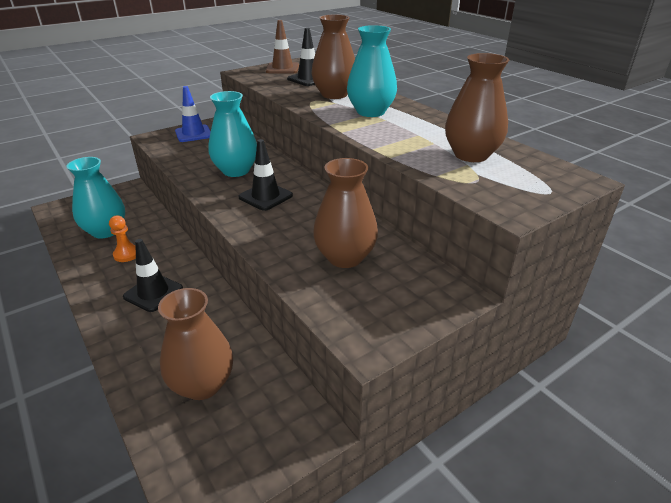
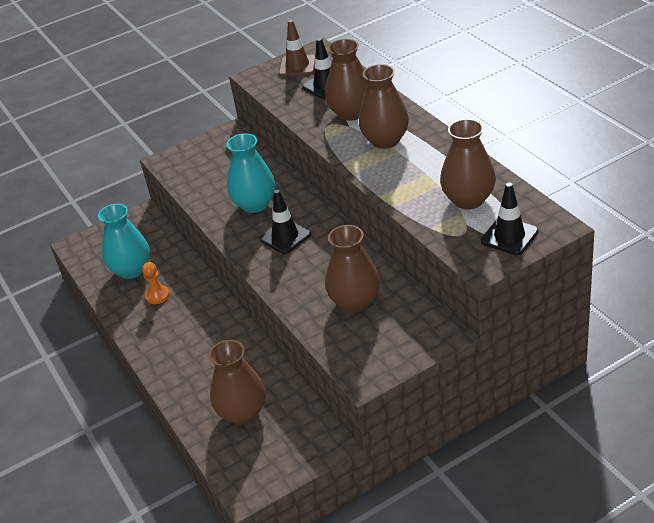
camera: 10 degrees right, 5 degrees up
black traffic cone [123,239,183,312] -> black traffic cone moved to [481,182,538,255]
blue traffic cone [175,86,211,142] -> none
turquoise vase [347,25,397,117] -> brown vase [359,64,409,149]

